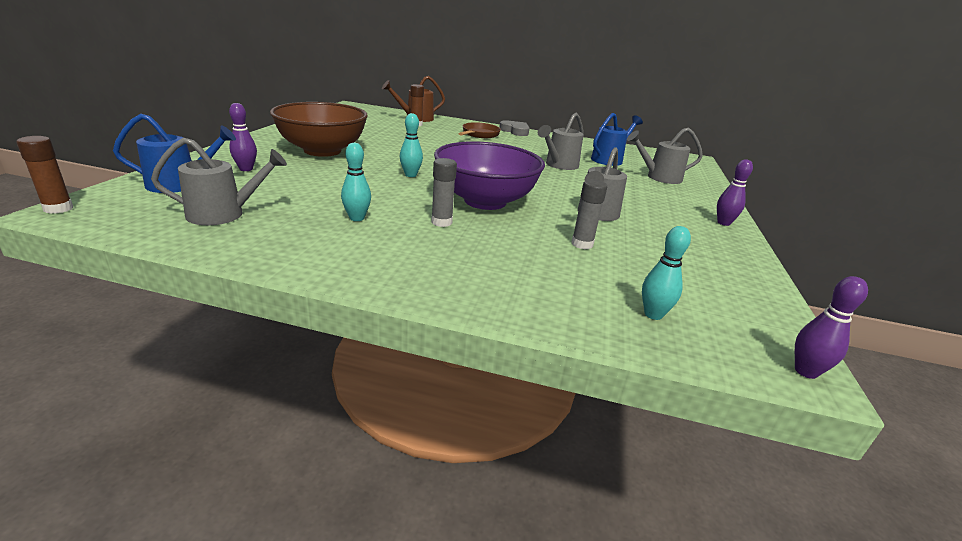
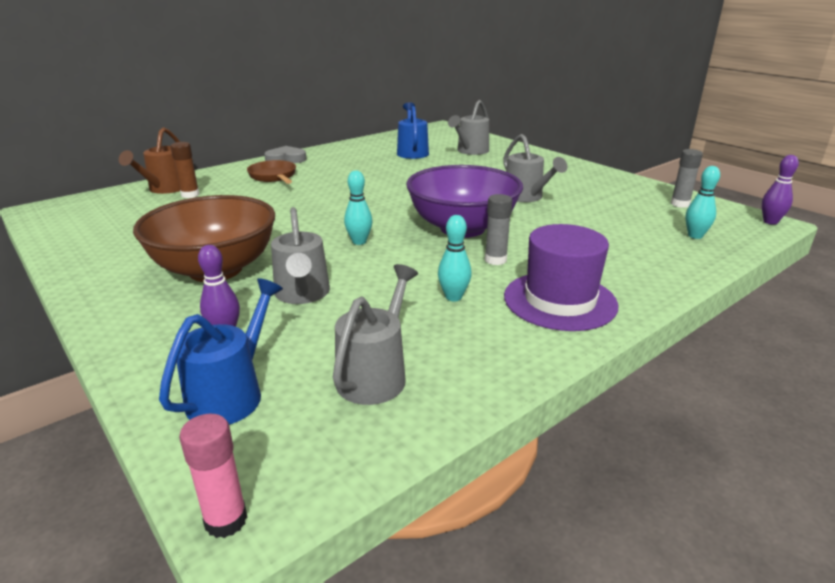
camera: 50 degrees left, 0 degrees up
brown glue stick [16,136,73,214] -> pink glue stick [179,414,247,538]
grey watering can [538,113,584,170] -> grey watering can moved to [271,207,330,304]
grey glue stick [572,179,607,249] -> grey glue stick moved to [671,149,703,208]
purple bowling pin [717,159,753,226] -> none
none -> purple hat [504,224,618,331]

